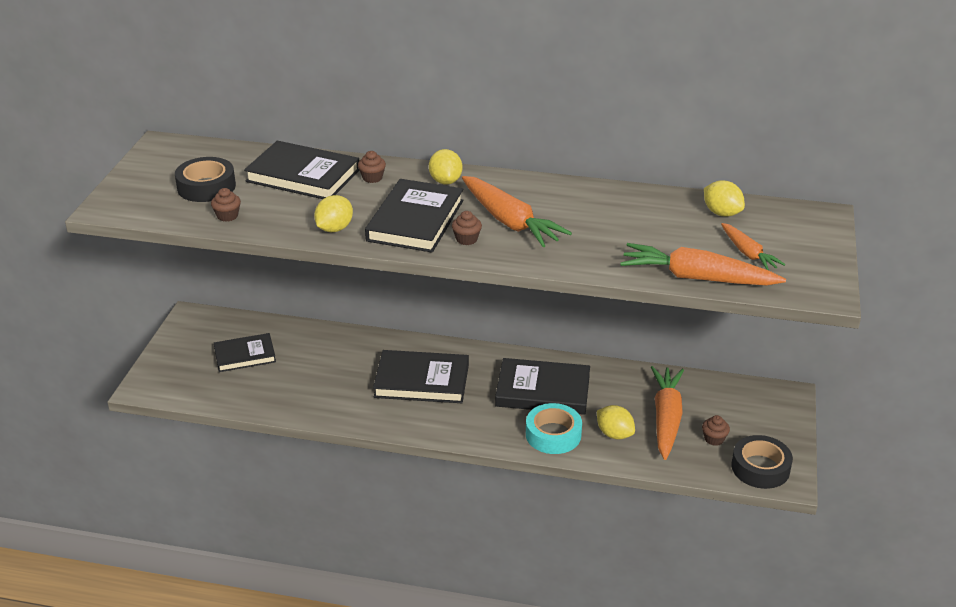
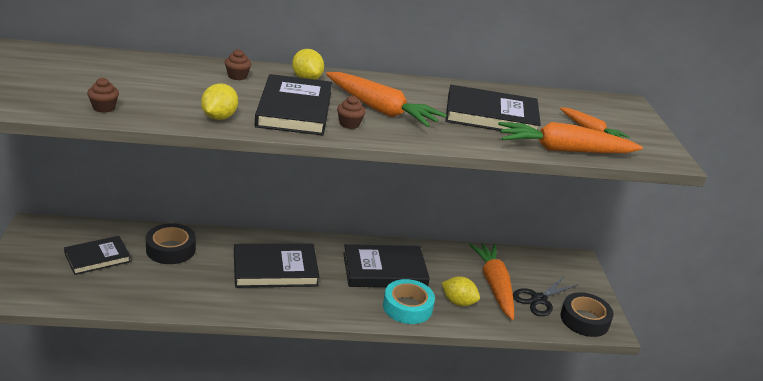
camera: 20 degrees left, 5 degrees down
black tape [175,157,236,202] -> black tape moved to [146,223,196,264]
black book [244,141,360,199] -> black book moved to [445,85,541,131]
brown cupcake [702,415,730,446] -> black scissors [513,276,579,316]
yellow lemon [704,180,745,217] -> none

